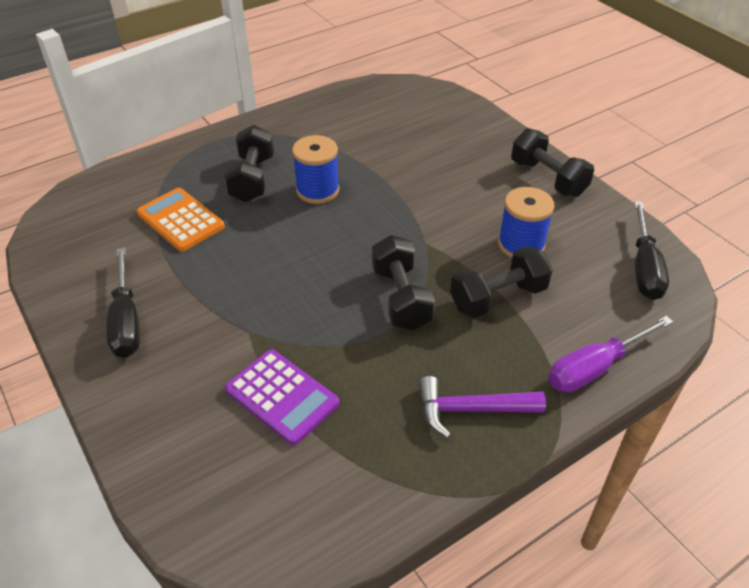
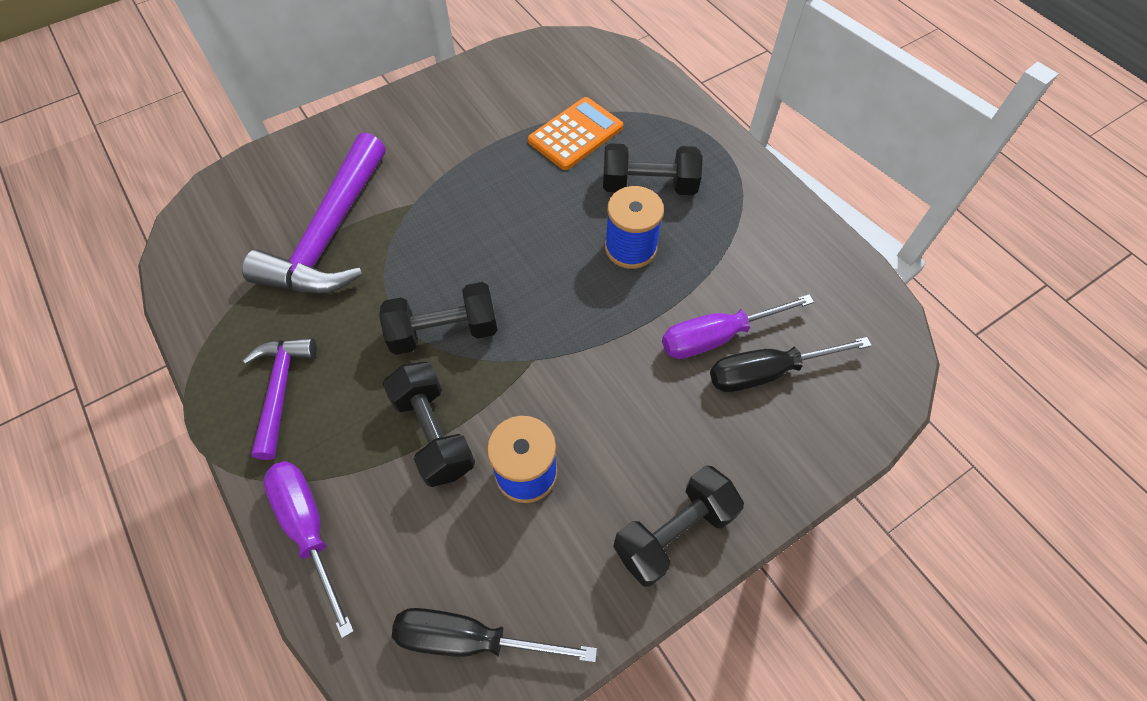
camera: 90 degrees right, 15 degrees up
black screwdriver [106,248,140,358] -> black screwdriver moved to [710,337,872,392]
purple calculator [225,349,339,445] -> purple hammer [242,132,386,293]
none -> purple screwdriver [662,294,814,359]

